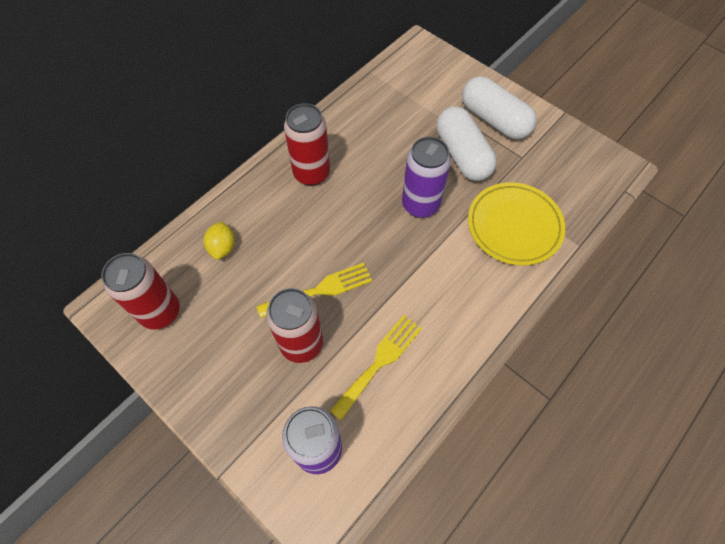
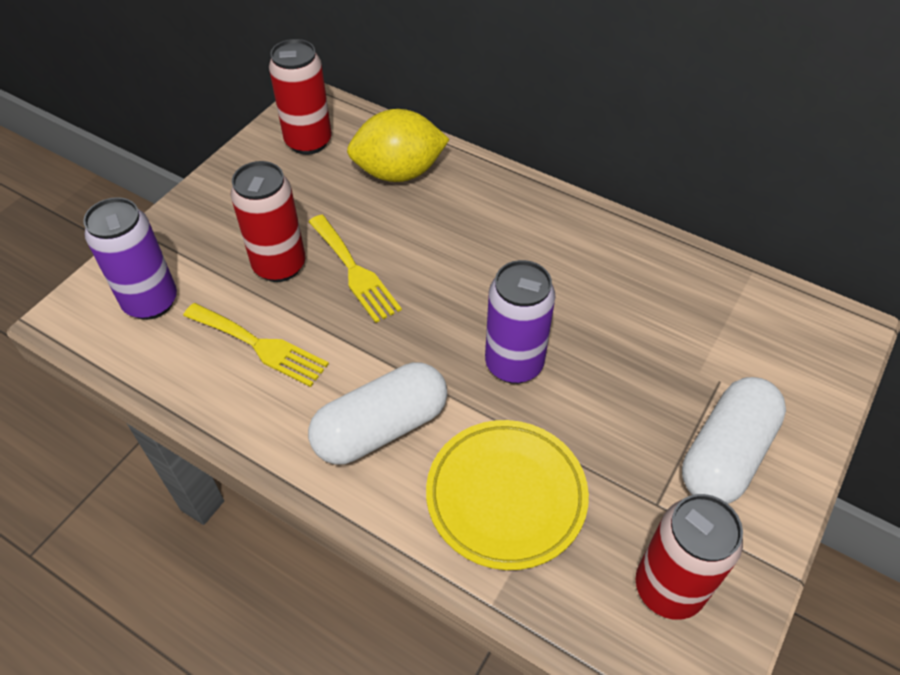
camera: 80 degrees right, 10 degrees down
yellow lemon [204,221,235,260] -> yellow lemon [347,109,450,182], size x1.91
red can [284,103,330,186] -> red can moved to [635,494,743,620]
white capsule [437,106,497,181] -> white capsule moved to [308,362,447,465]

